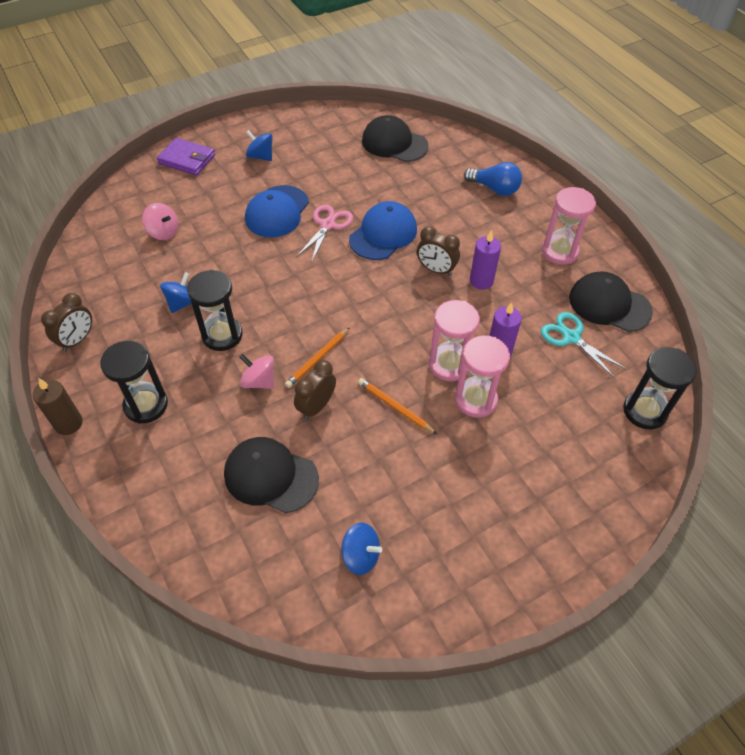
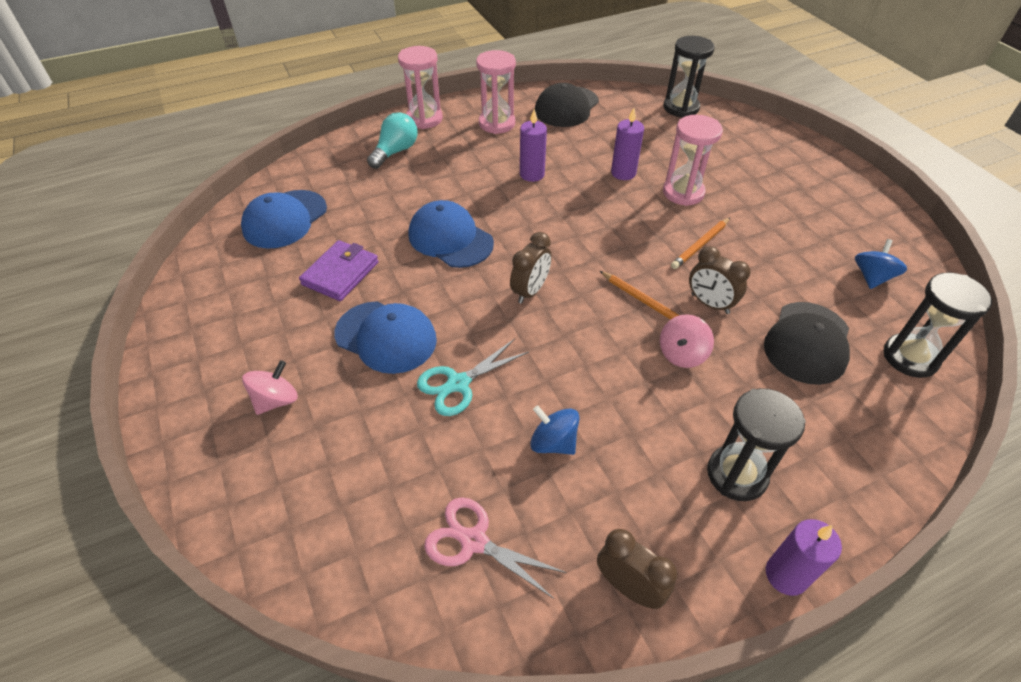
camera: 85 degrees left, 5 degrees down
brown candle [32,379,83,435] -> purple candle [766,519,842,596]
pink spinning top [142,203,178,240] -> pink spinning top moved to [242,360,298,415]
purple wallet [157,138,215,176] -> purple wallet moved to [299,240,379,301]
black hourglass [187,270,243,351] -> black hourglass moved to [883,272,992,378]
blue spinning top [246,130,273,161] -> none
pink scissors [296,205,353,263] -> pink scissors moved to [424,497,567,599]
black cap [362,115,429,162] -> blue cap [241,190,327,249]
brown clock [417,226,460,276] -> brown clock moved to [510,232,552,304]
pink hourglass [429,300,480,381] -> pink hourglass moved to [398,46,443,129]
blue light bulb [464,162,522,196] -> turquoise light bulb [367,112,418,169]
turquoise scissors [541,312,626,378] -> turquoise scissors moved to [417,339,529,416]

